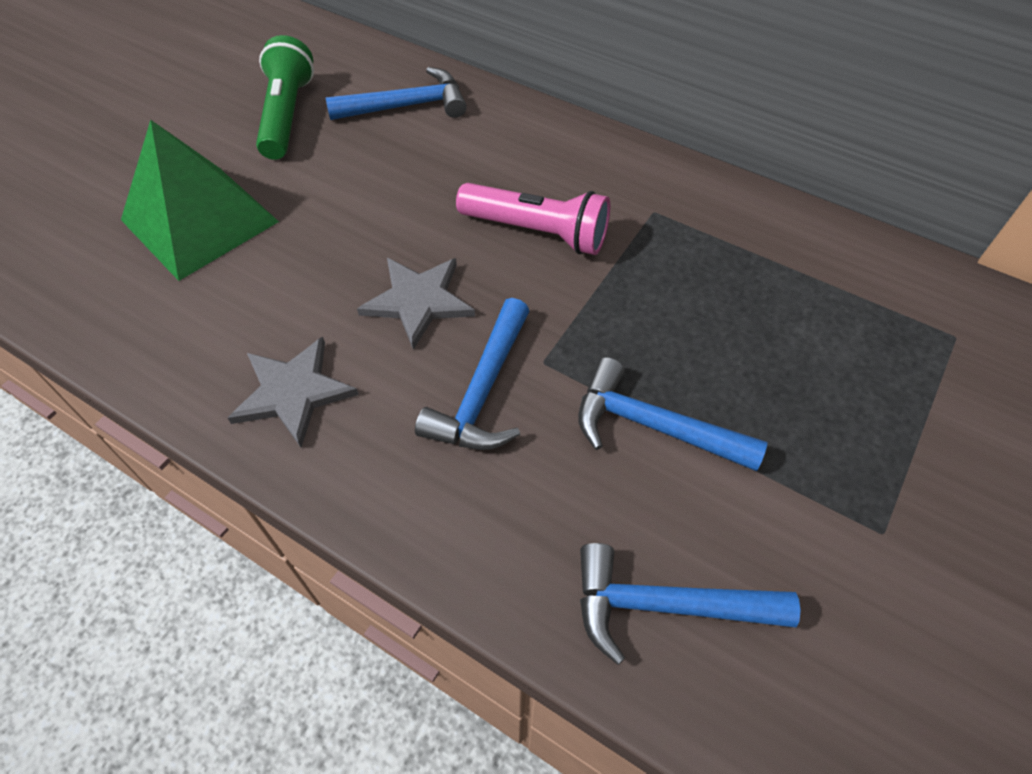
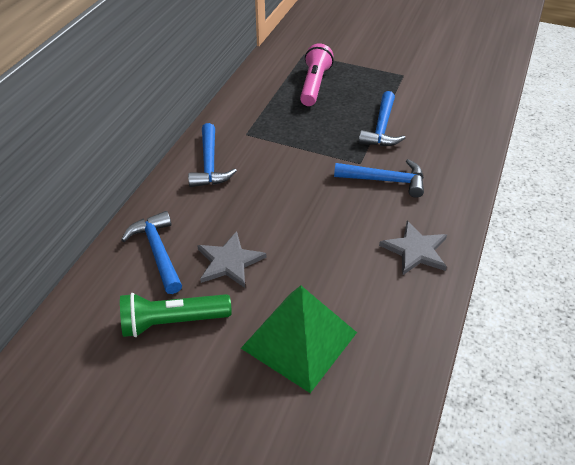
camera: 100 degrees left, 10 degrees down
grey star [357,258,475,350] -> grey star moved to [197,231,266,288]
pink flashlight [456,183,610,255] -> pink flashlight moved to [300,44,334,106]
blue hammer [580,543,801,665] -> blue hammer moved to [188,123,237,187]

